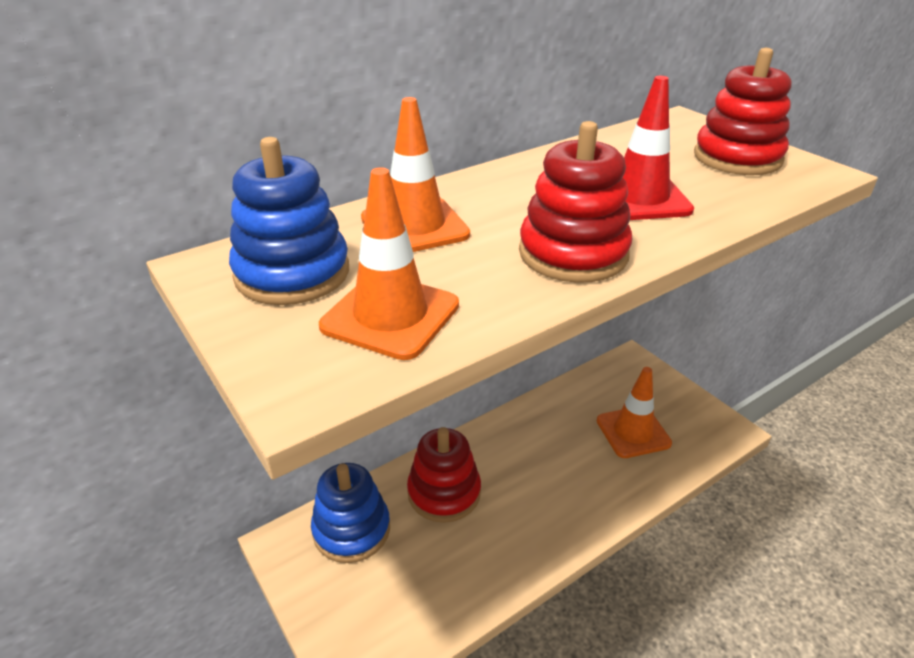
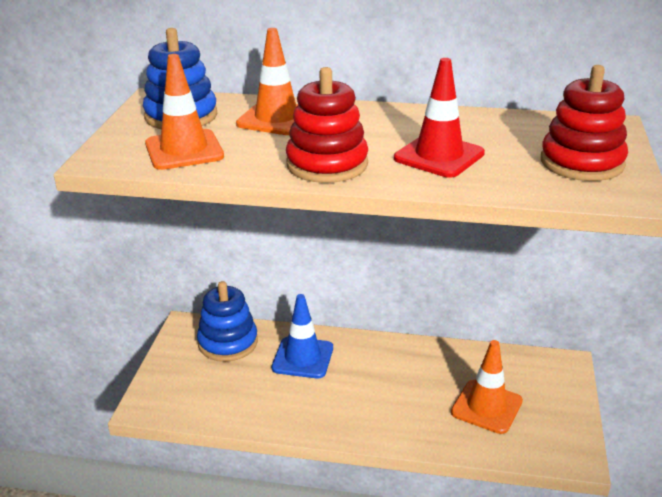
camera: 45 degrees right, 5 degrees down
red stacking toy [407,427,481,523] -> blue traffic cone [272,294,333,378]

